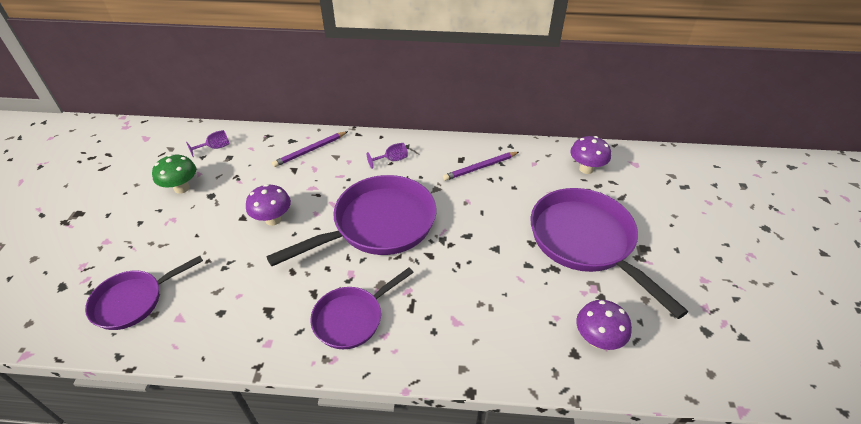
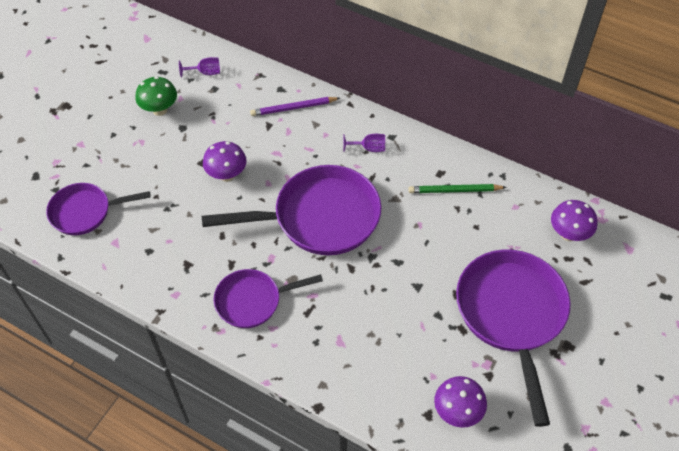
camera: 25 degrees right, 10 degrees up
purple pencil [443,152,519,181] -> green pencil [408,184,506,193]

